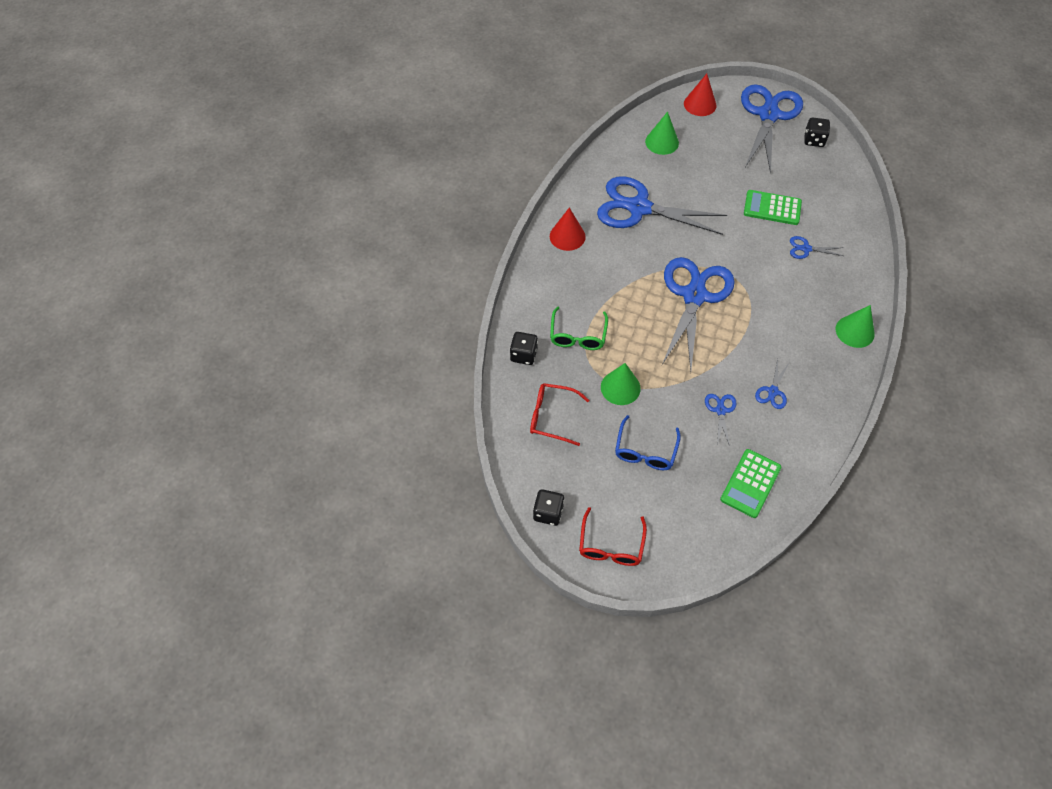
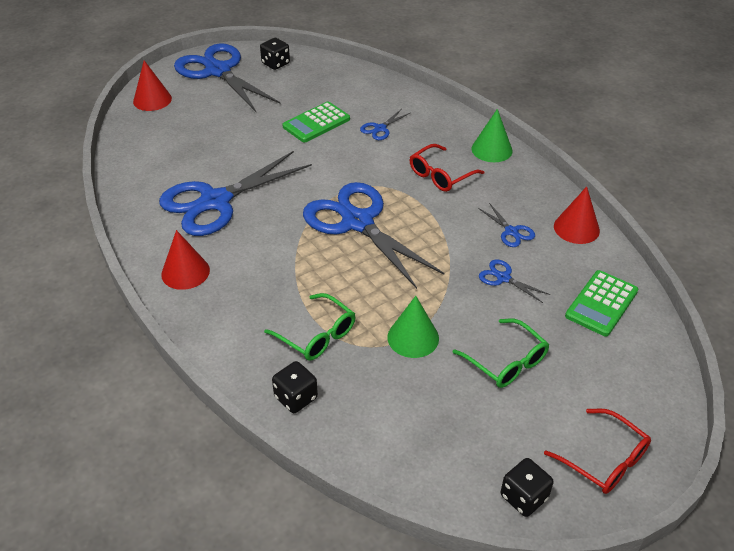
camera: 55 degrees left, 15 degrees down
red glasses [530,383,589,446] -> red glasses moved to [410,144,484,192]
blue glasses [615,415,681,470] -> green glasses [452,318,549,388]
green cone [645,112,679,155] -> none
green calculator [720,449,781,518] -> green calculator turned 60 degrees clockwise [565,270,638,336]
none -> red cone [554,186,600,244]

